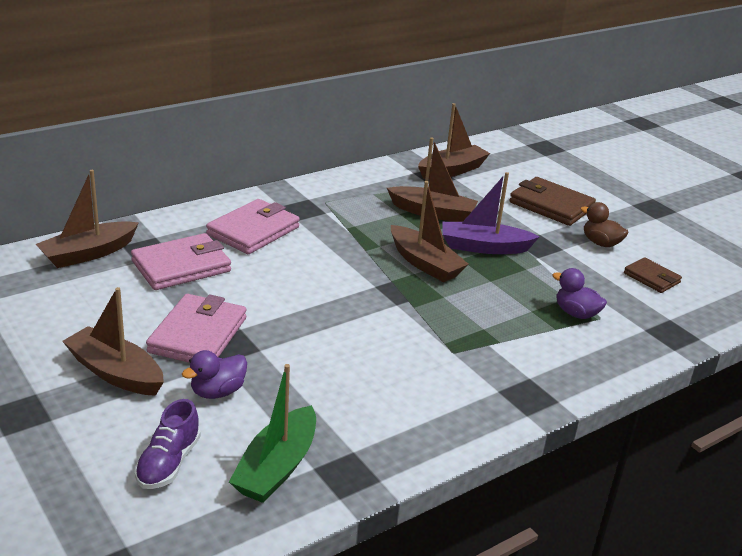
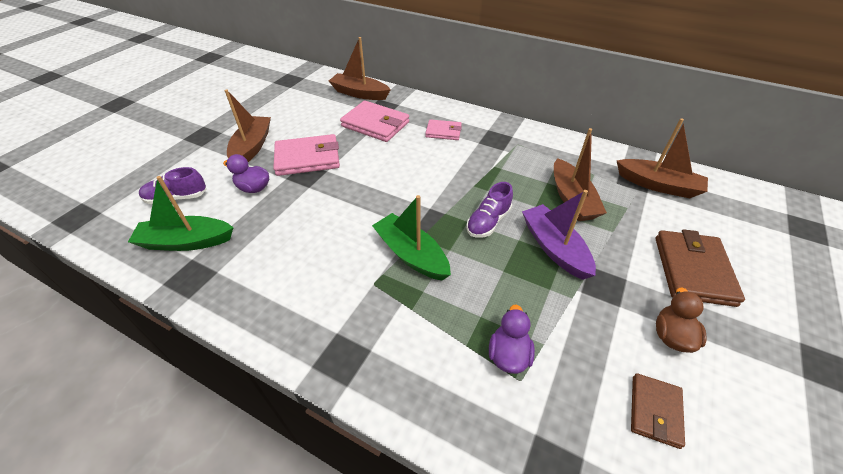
camera: 65 degrees right, 15 degrees up
pink wallet [206,199,300,254] -> pink wallet [425,119,462,140], size x0.59
brown boat [391,181,469,282] -> purple shoe [466,182,513,238]
none -> green boat [372,195,451,281]

